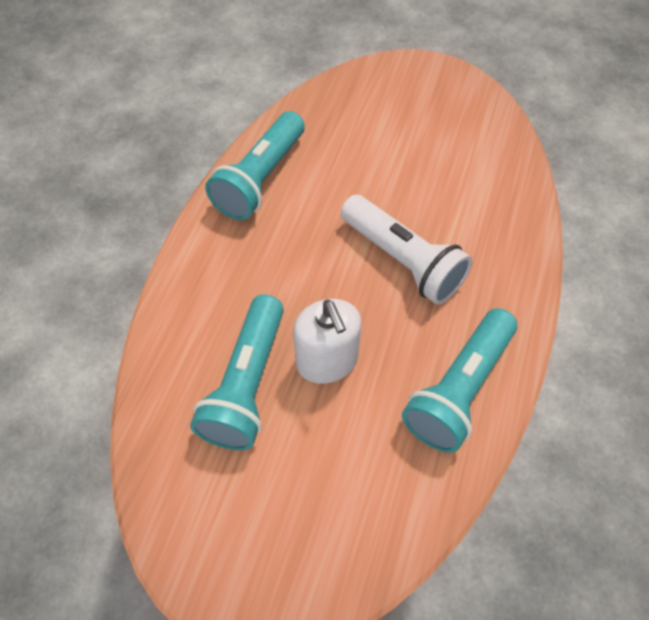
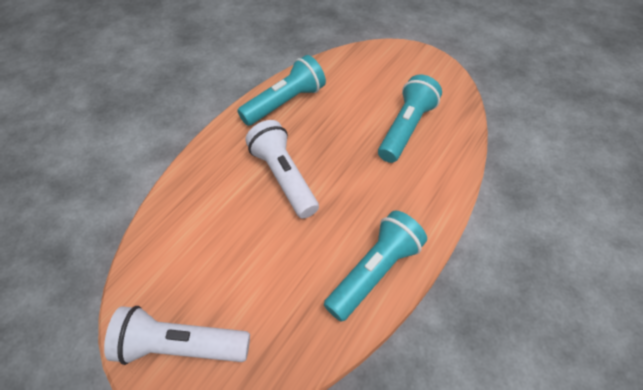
camera: 165 degrees left, 5 degrees down
white soap dispenser [293,299,362,384] -> none
none -> white flashlight [104,306,250,365]

